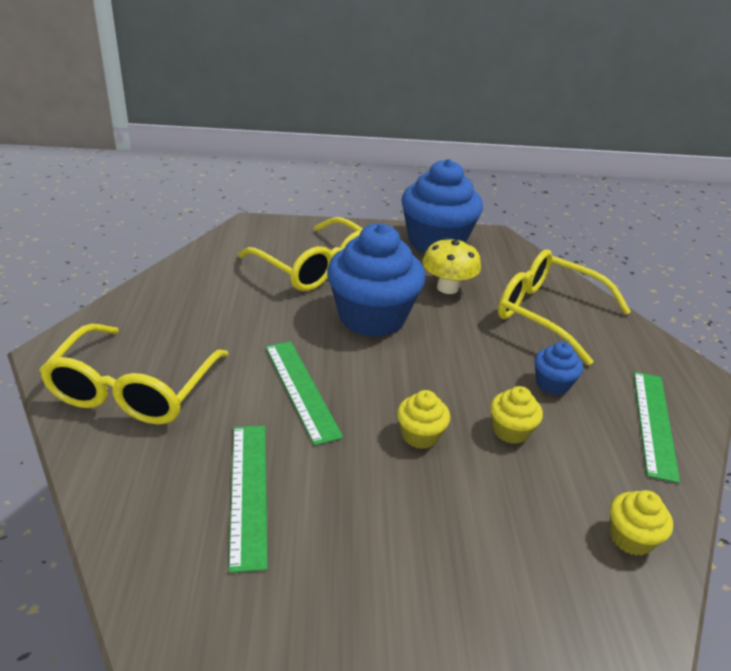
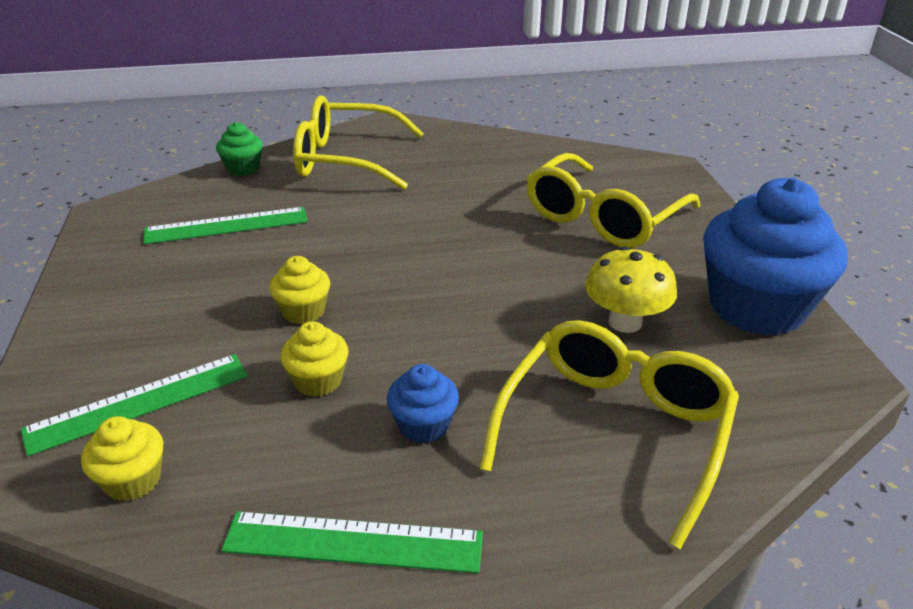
camera: 85 degrees right, 0 degrees up
green ruler [266,341,343,446] -> green ruler moved to [21,354,248,456]
blue cupcake [327,223,426,337] -> none
none -> green cupcake [216,122,263,176]

